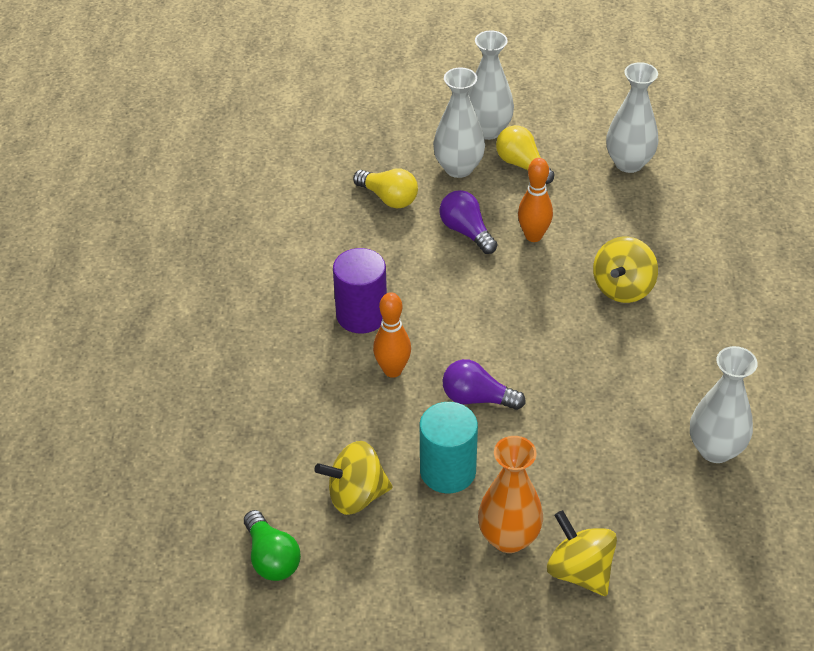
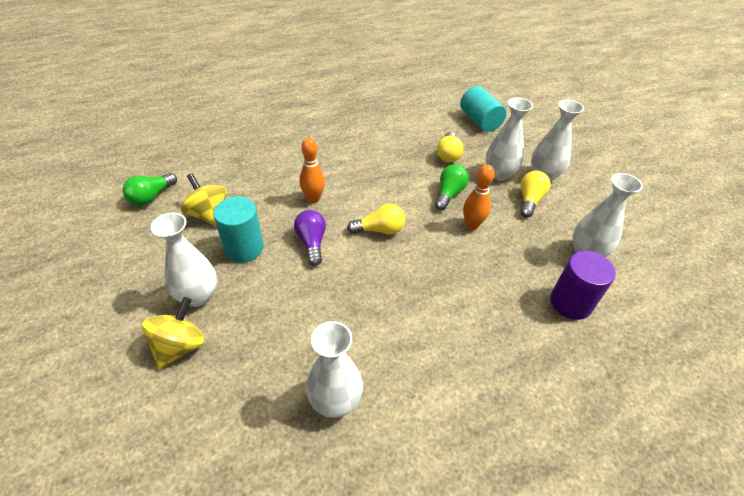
camera: 60 degrees right, 0 degrees up
purple cylinder [333,248,387,333] -> purple cylinder moved to [550,251,616,320]
purple light bulb [440,190,497,254] -> green light bulb [435,164,469,210]
orange vase [478,436,543,553] -> white vase [151,213,217,307]
yellow spinning top [593,237,658,303] -> none
none -> yellow light bulb [347,203,405,234]
none -> turquoise cylinder [460,86,507,132]

